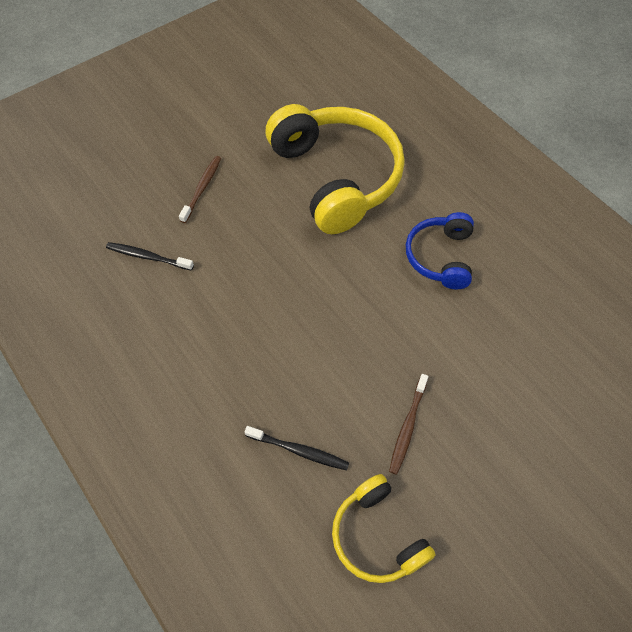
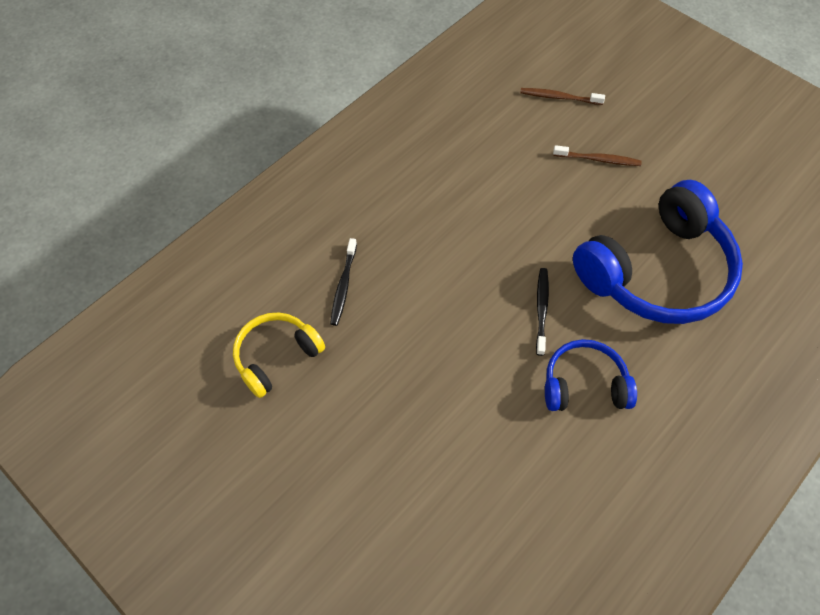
camera: 80 degrees right, 0 degrees up
black toothbrush [106,242,194,271] -> black toothbrush moved to [536,268,549,356]
yellow headphones [266,104,405,234] -> blue headphones [573,180,743,324]
brown toothbrush [389,374,428,475] -> brown toothbrush moved to [520,88,605,105]

